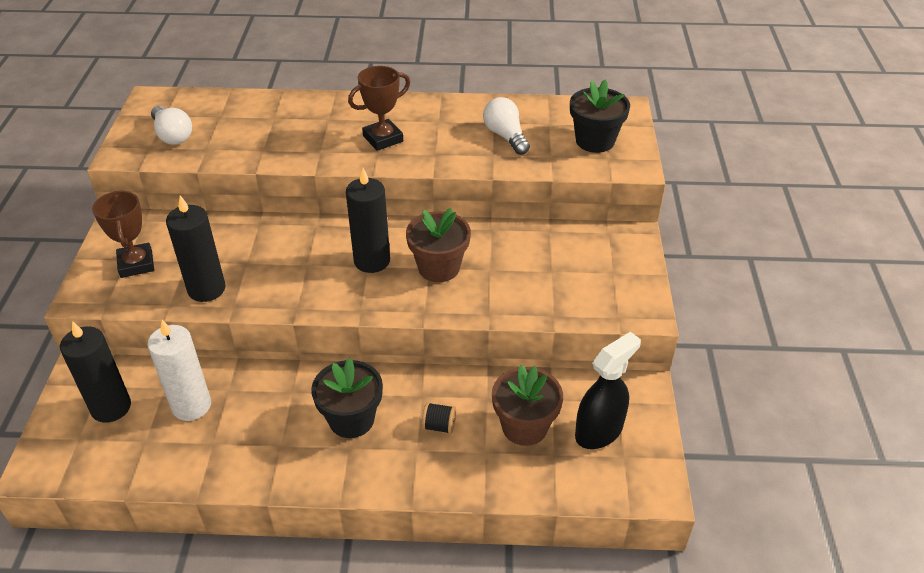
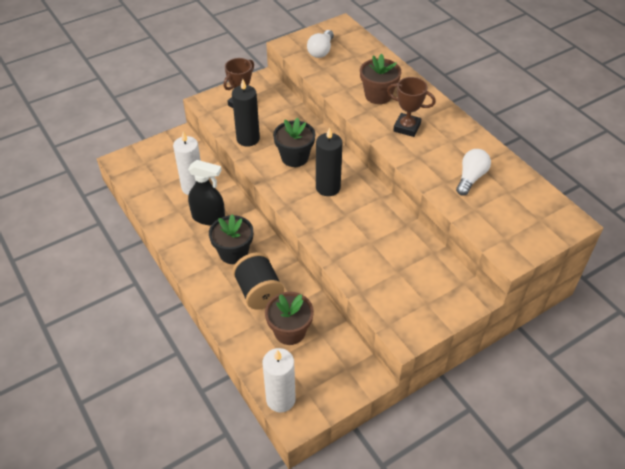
camera: 55 degrees right, 5 degrees up
black candle [60,321,131,423] -> none
brown flower pot [406,208,471,282] -> brown flower pot moved to [360,53,401,104]
black spool [422,402,456,434] -> black spool [233,252,284,310], size x2.17
black flower pot [570,80,630,153] -> black flower pot moved to [273,118,315,167]
black spray bottle [575,332,641,449] -> black spray bottle moved to [188,160,225,225]
none -> white candle [262,348,296,412]

